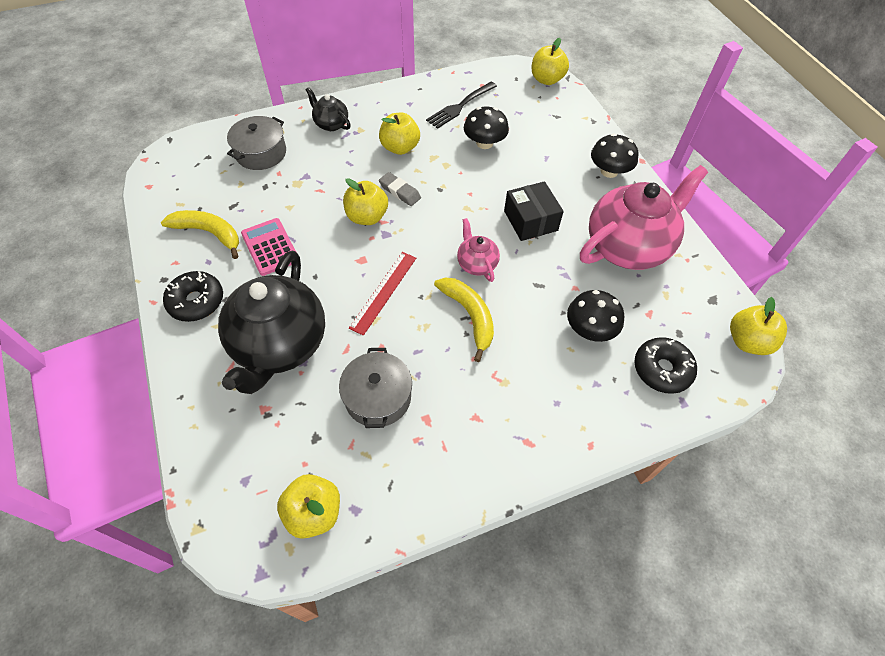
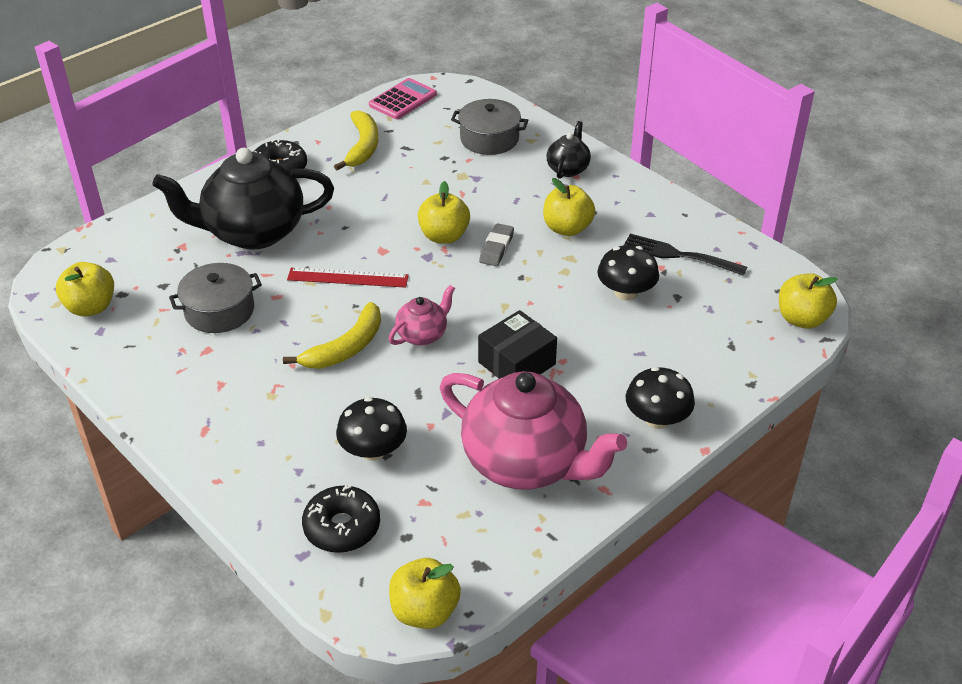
camera: 70 degrees right, 15 degrees down
pink calculator [241,218,297,276] -> pink calculator moved to [369,78,437,119]

